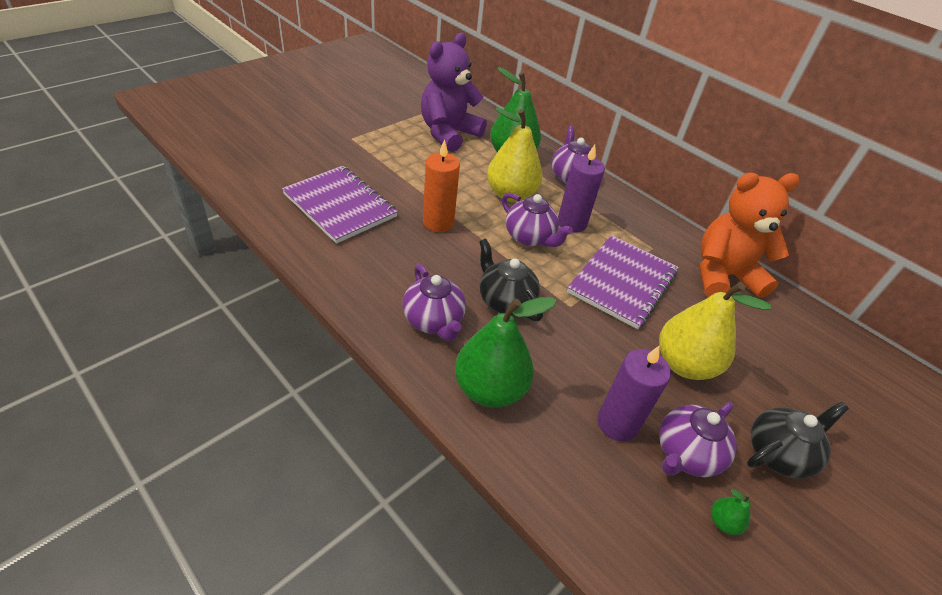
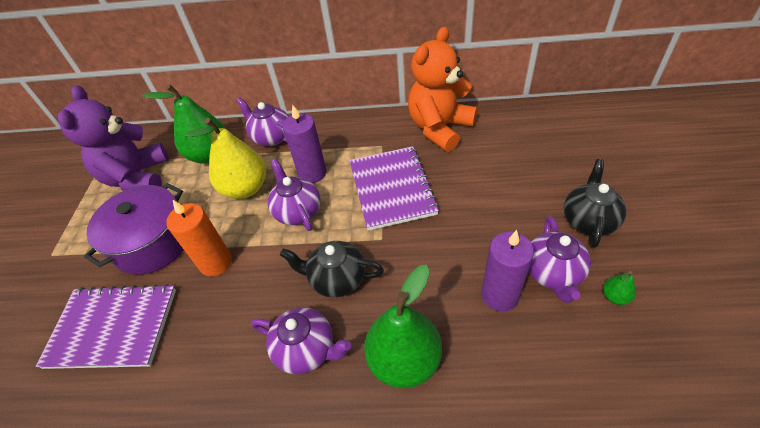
camera: 35 degrees left, 5 degrees up
purple teapot [502,193,573,247] -> purple teapot turned 120 degrees counterclockwise [268,159,321,231]
yellow pear [659,282,771,380] -> none
none -> purple pot [84,183,184,275]

